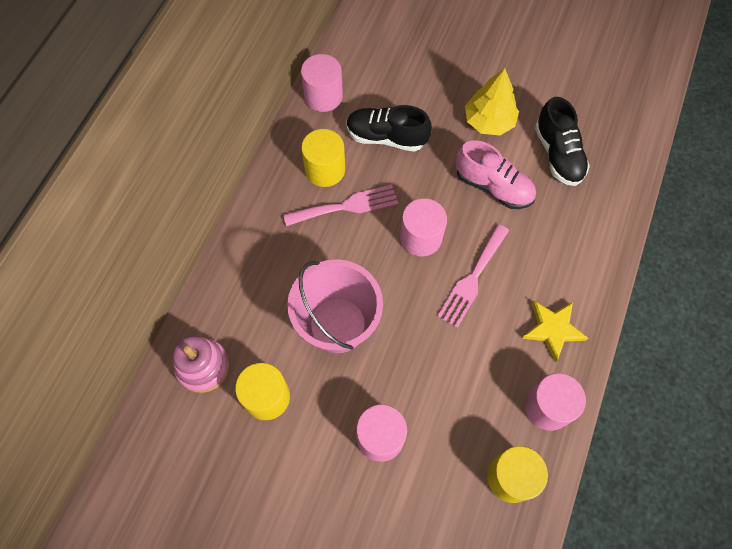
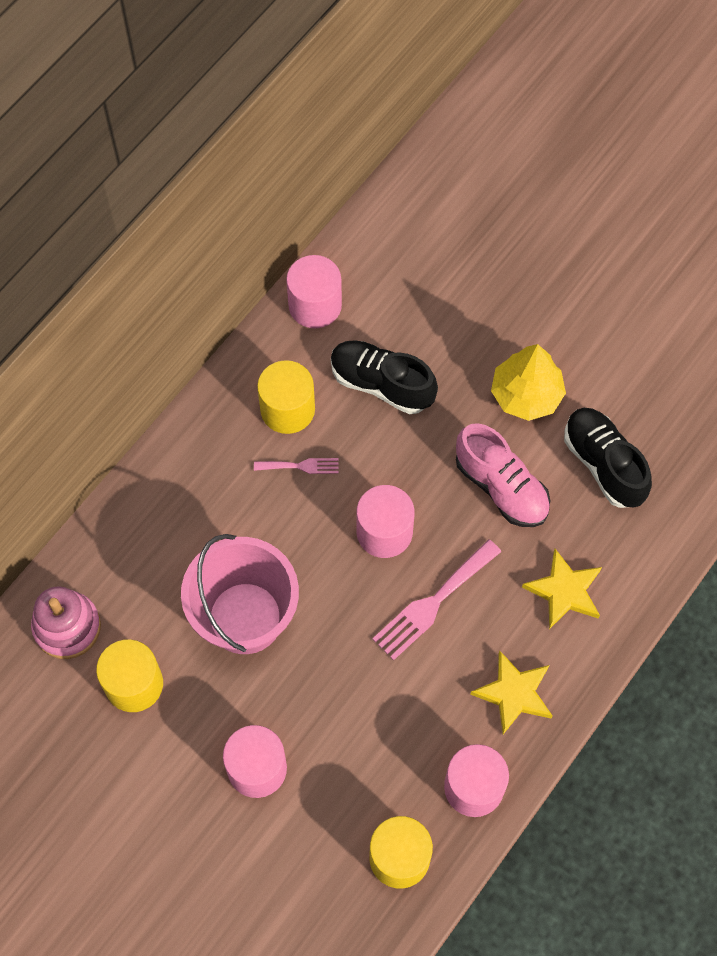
camera: 15 degrees right, 0 degrees up
pink fork [283,185,398,226] -> pink fork [254,458,339,474], size x0.55
black shoe [535,97,590,186] -> black shoe turned 150 degrees clockwise [564,408,652,508]
none -> yellow star [522,549,602,629]

